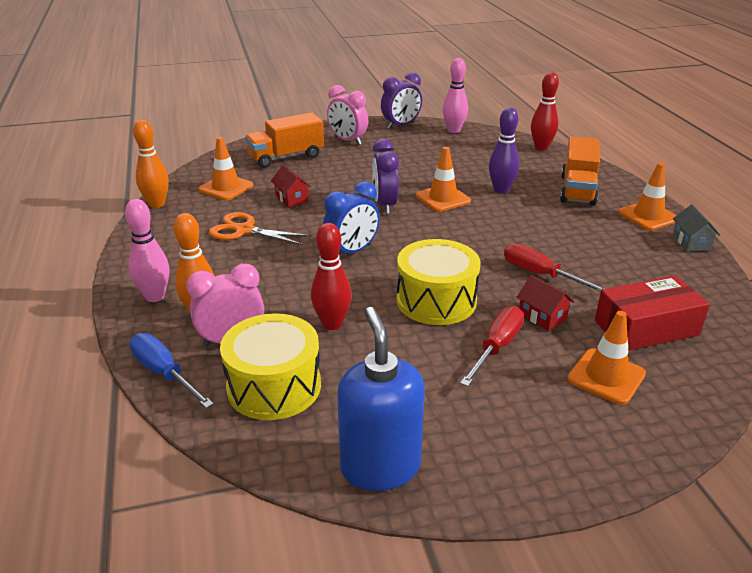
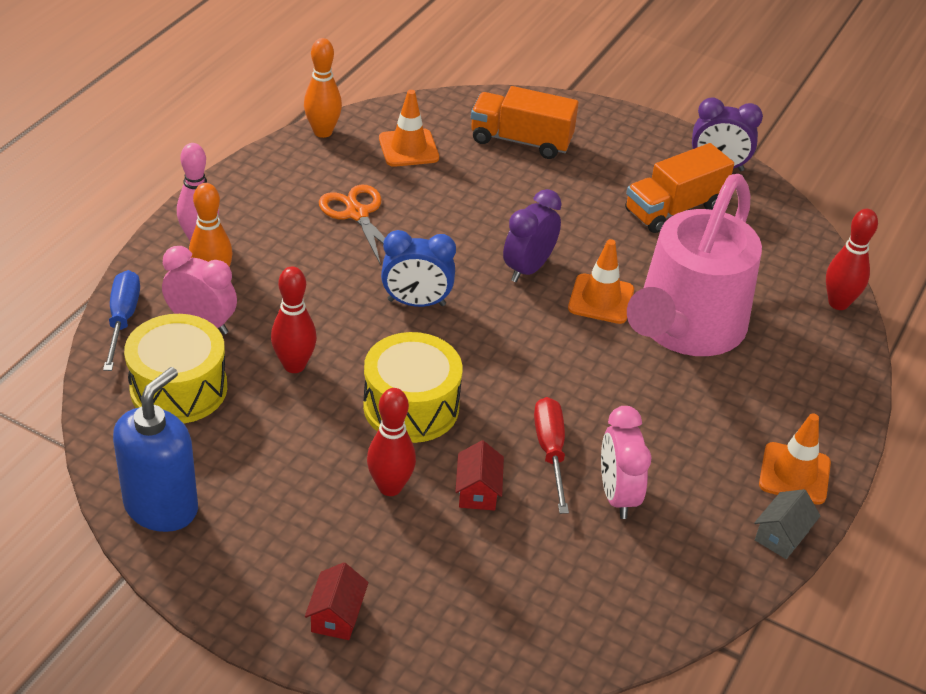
camera: 40 degrees right, 10 degrees up
red house [271,165,311,207] -> red house moved to [305,562,368,640]
pink clock [327,85,368,145] -> pink clock moved to [601,406,652,519]
pink bowling pin [443,58,468,133] -> none
red screwdriver [460,306,524,387] -> red bowling pin [367,388,416,496]
purple bowling pin [489,107,519,193] -> pink watering can [627,174,762,356]
orange truck [560,137,600,206] -> orange truck moved to [625,143,734,233]
orange traffic cone [567,311,646,405] -> none
red box [595,275,710,351] -> none

